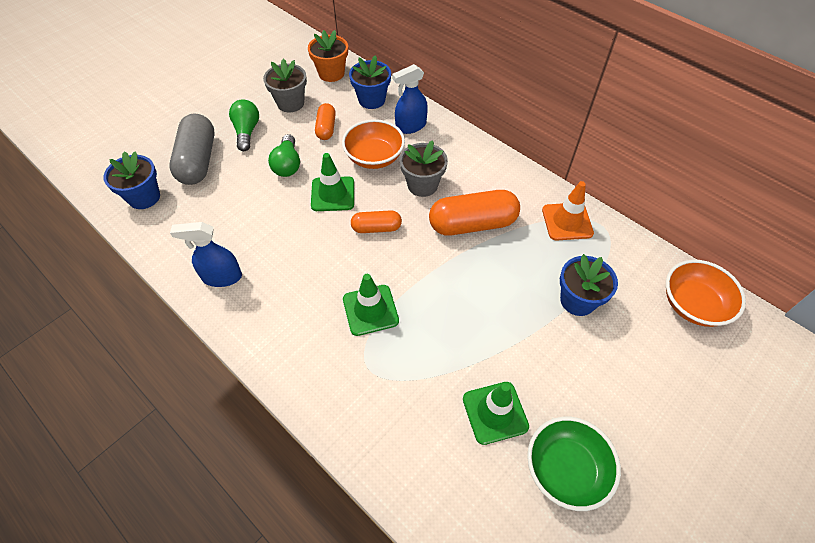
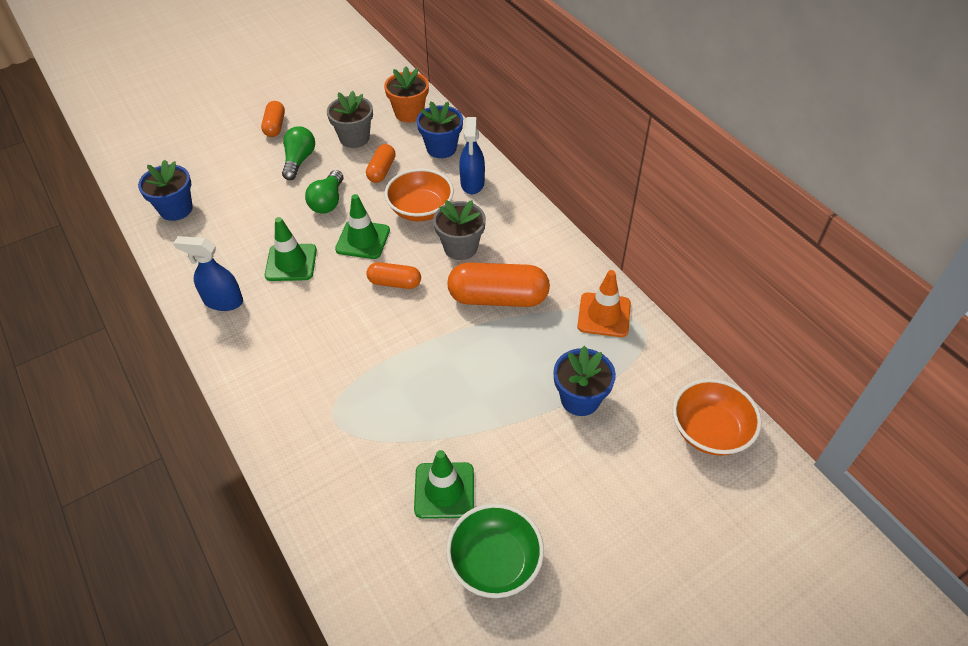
camera: 15 degrees right, 5 degrees down
grey capsule [169,113,215,185] -> none
green traffic cone [343,274,399,336] -> green traffic cone moved to [265,217,317,281]
blue spray bottle [392,64,428,134] -> blue spray bottle turned 75 degrees counterclockwise [459,117,485,194]
none -> orange capsule [261,101,285,137]

